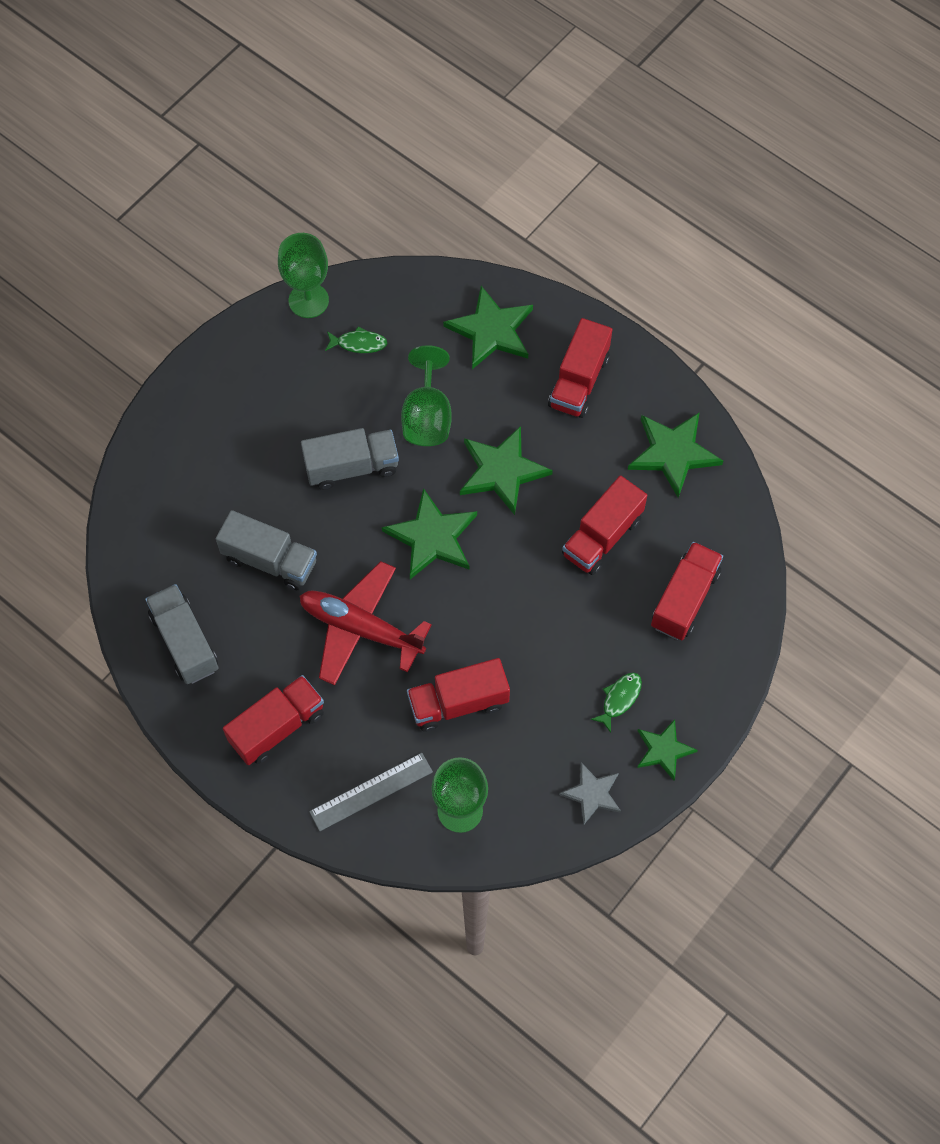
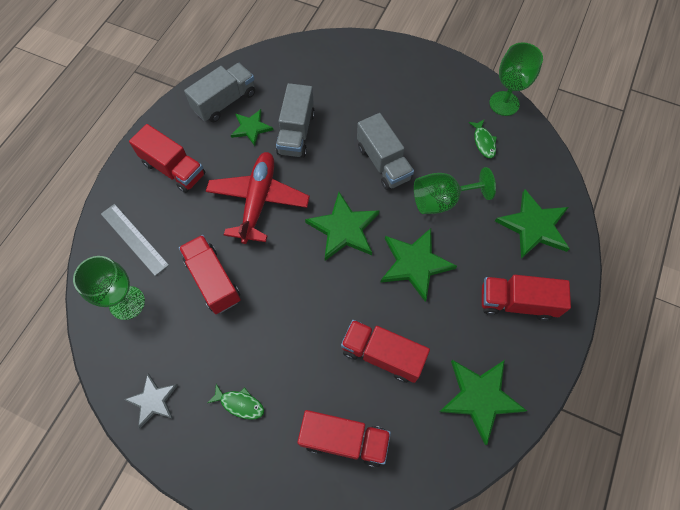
camera: 75 degrees right, 0 degrees up
green star [637,720,698,781] -> green star moved to [231,109,273,146]

